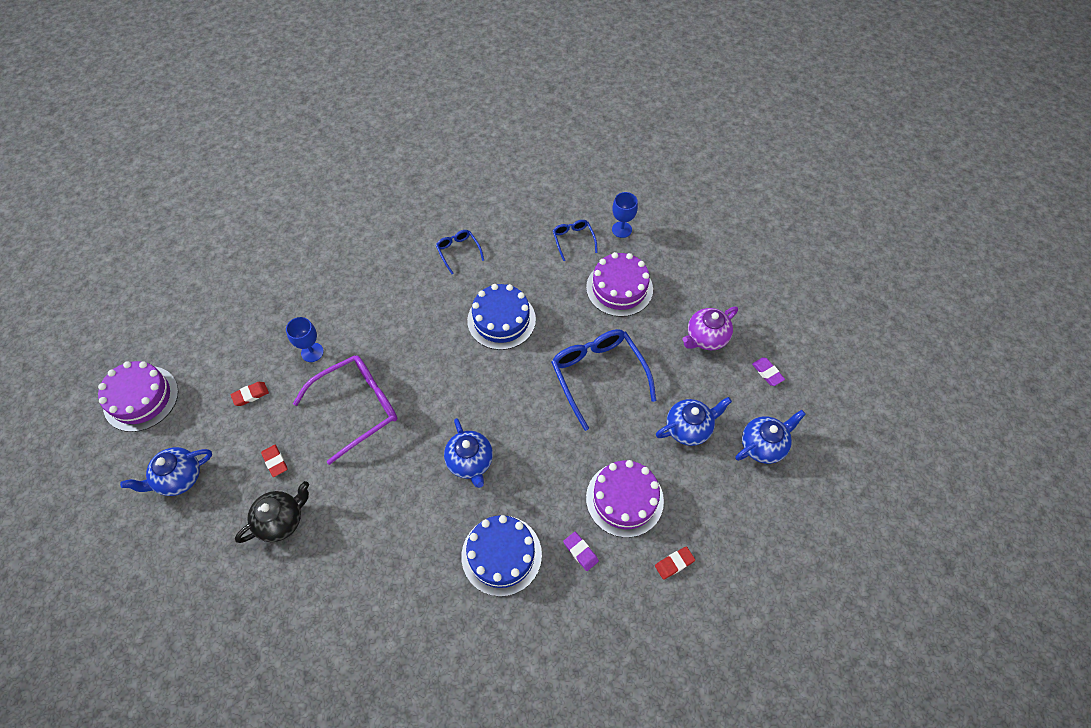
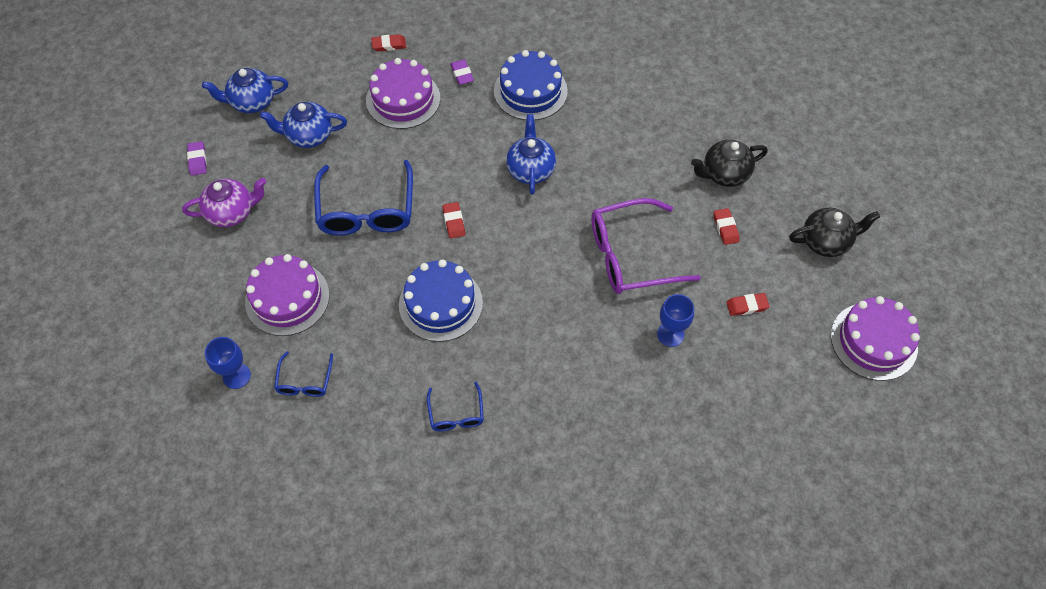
camera: 160 degrees left, 0 degrees up
blue teapot [120,447,212,496] -> black teapot [789,208,880,257]
none -> red eraser [442,202,465,238]

